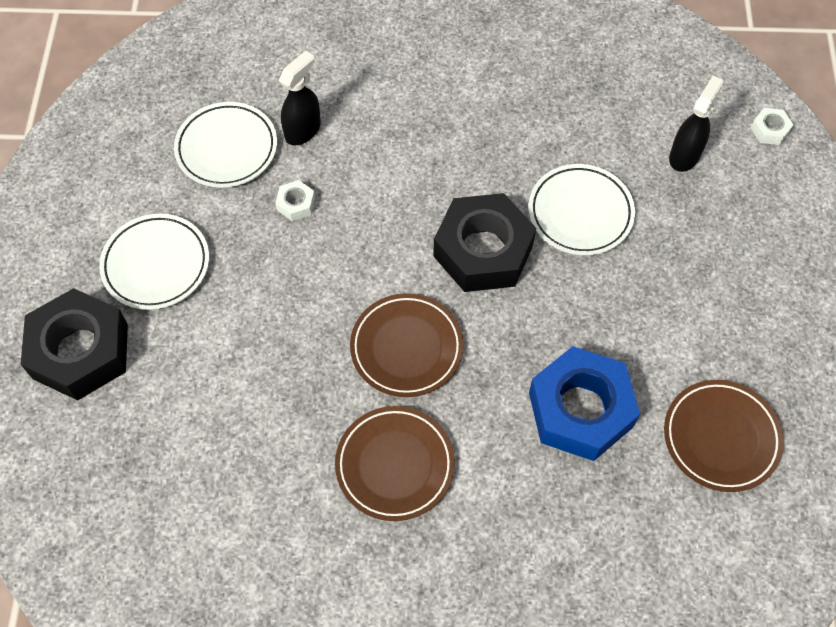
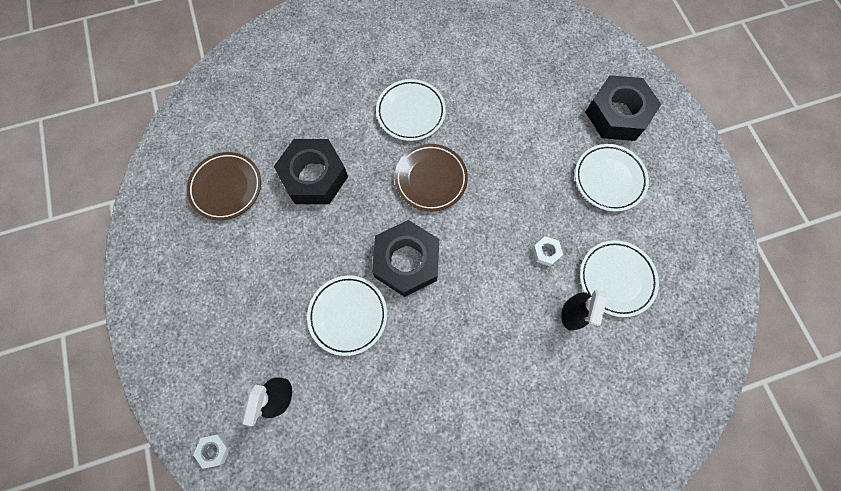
camera: 160 degrees right, 10 degrees up
brown plate [335,406,455,521] -> white plate [376,79,446,141]
blue nut [529,346,640,461] -> black nut [274,139,348,204]

